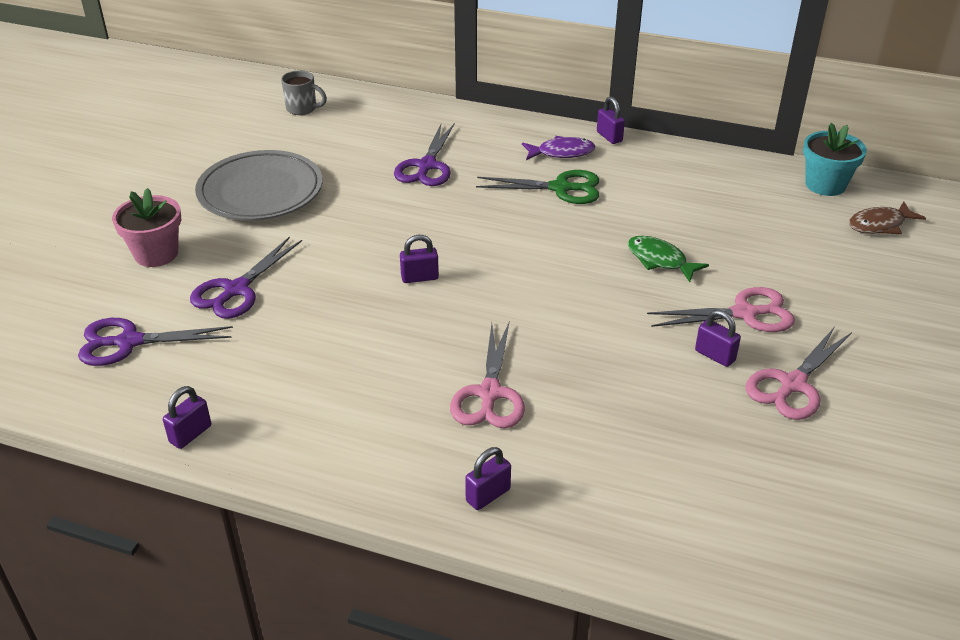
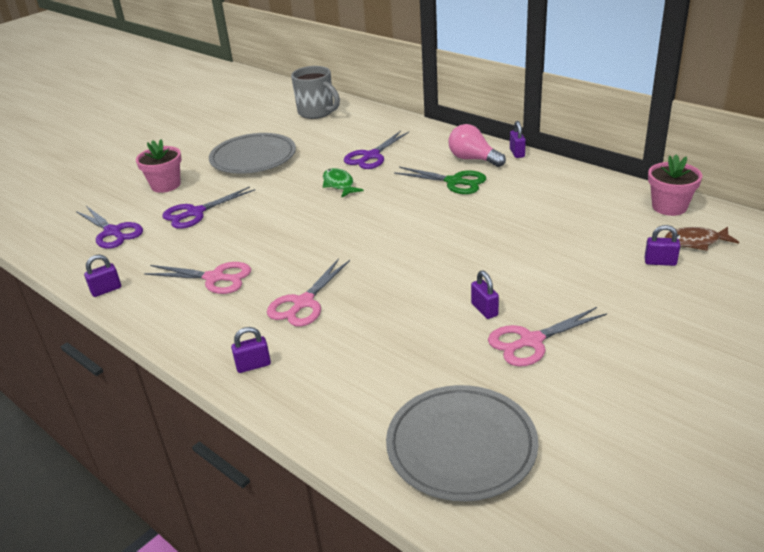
camera: 25 degrees right, 5 degrees down
purple scissors [78,318,233,366] -> purple scissors turned 150 degrees counterclockwise [76,206,143,249]
grey mug [281,71,327,115] -> grey mug [291,66,340,119], size x1.71
purple padlock [400,235,439,283] -> purple padlock moved to [645,225,680,266]
purple fish [522,136,595,160] -> pink light bulb [448,124,506,167]
green fish [628,236,709,282] -> green fish moved to [323,168,364,198]
pink scissors [647,287,795,332] -> pink scissors moved to [144,262,251,294]
turquoise flower pot [803,123,867,196] -> pink flower pot [648,154,702,216]
none -> grey plate [386,385,538,501]

